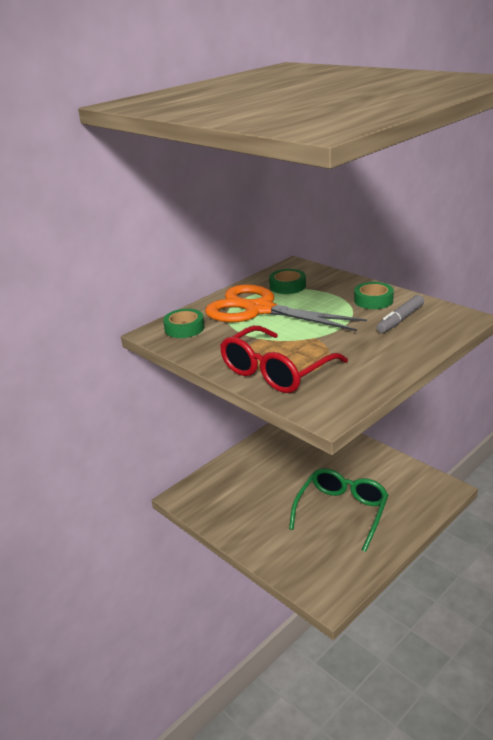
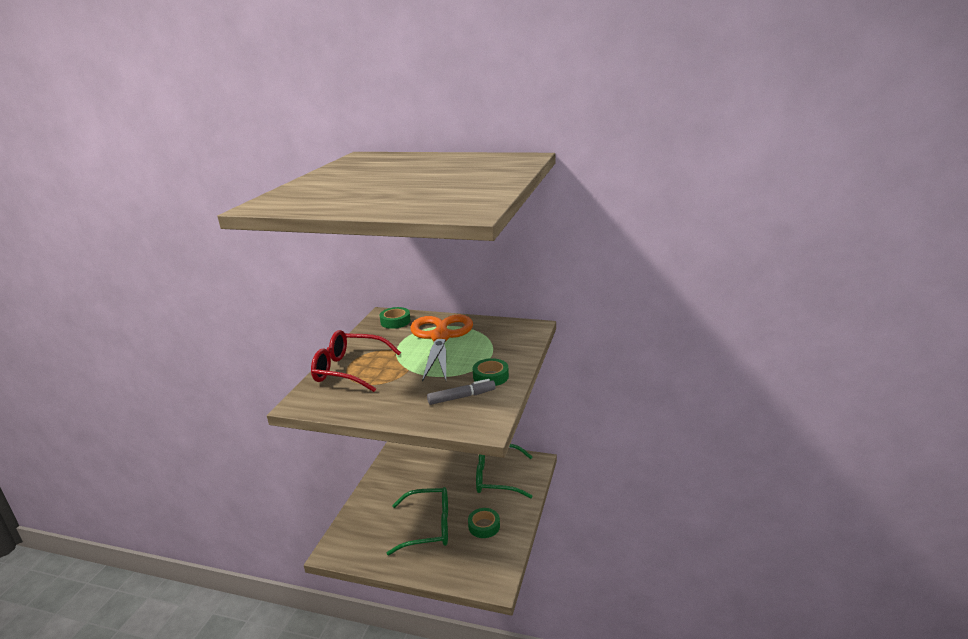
camera: 60 degrees right, 5 degrees down
green tape [269,269,306,294] -> green tape moved to [468,508,500,538]
grey marker [377,295,424,333] -> grey marker turned 150 degrees clockwise [427,379,496,405]
none -> green glasses [476,444,533,498]

